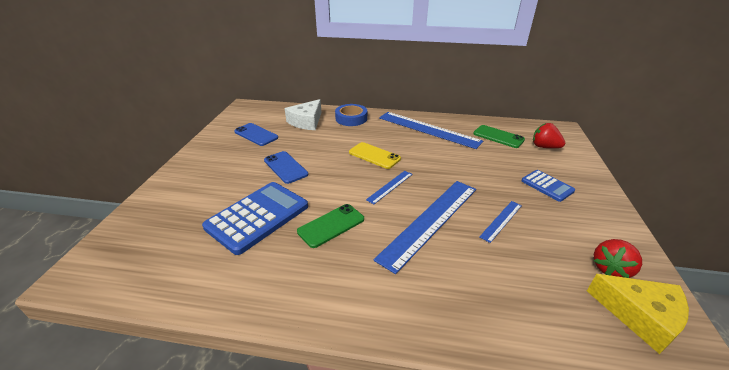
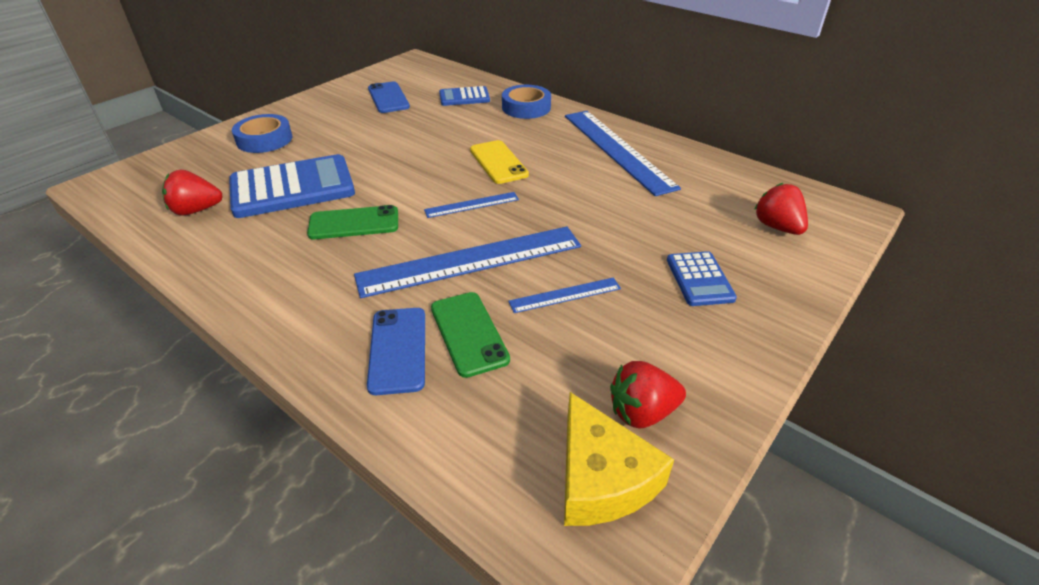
camera: 30 degrees right, 5 degrees up
blue phone [264,151,308,184] -> blue phone moved to [367,308,425,395]
white cheese [284,99,322,130] -> blue calculator [439,86,490,106]
green phone [473,125,525,148] -> green phone moved to [431,292,510,378]
none -> red strawberry [162,170,223,216]
none -> blue tape [232,114,292,153]

